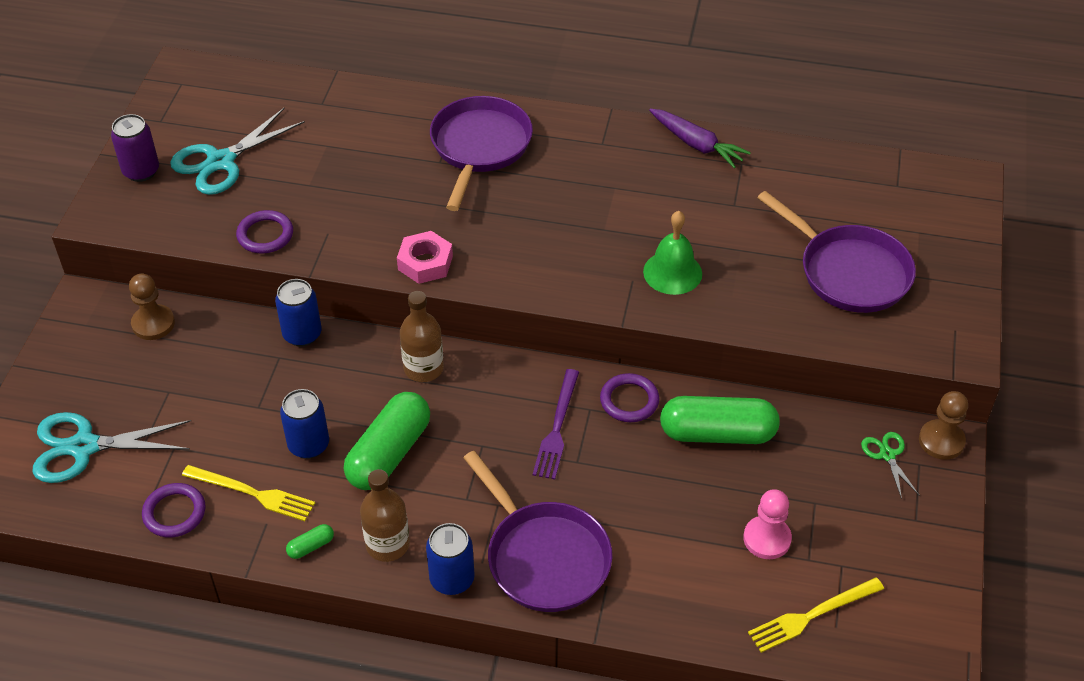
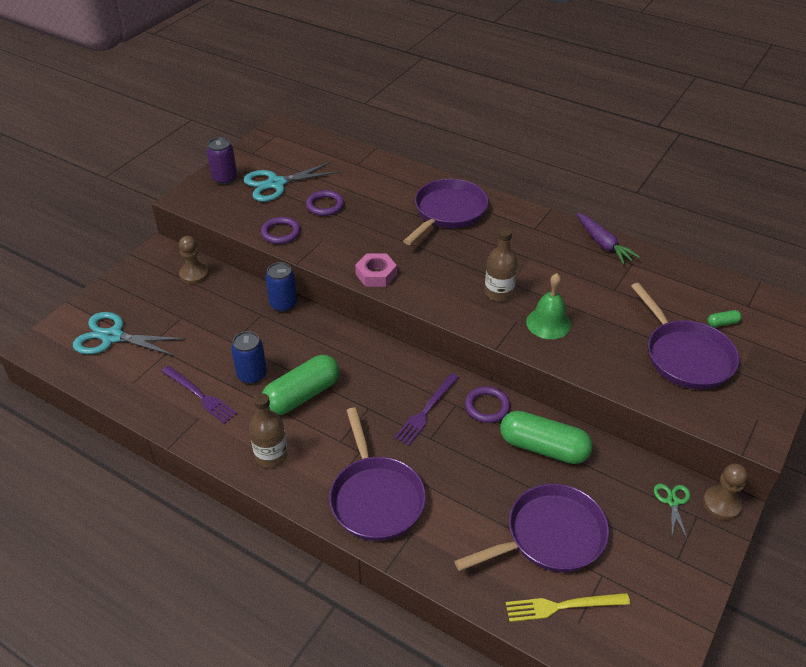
camera: 20 degrees right, 5 degrees down
purple ring [142,483,206,538] -> purple ring moved to [306,190,344,216]
yellow fork [182,465,315,521] -> purple fork [162,366,237,424]
green capsule [286,524,334,559] -> green capsule moved to [708,310,742,327]
brown bottle [400,291,444,382] -> brown bottle moved to [485,227,518,301]
blue can [426,523,475,595] -> none
pink pawn [743,489,792,559] -> purple pan [454,484,609,572]

